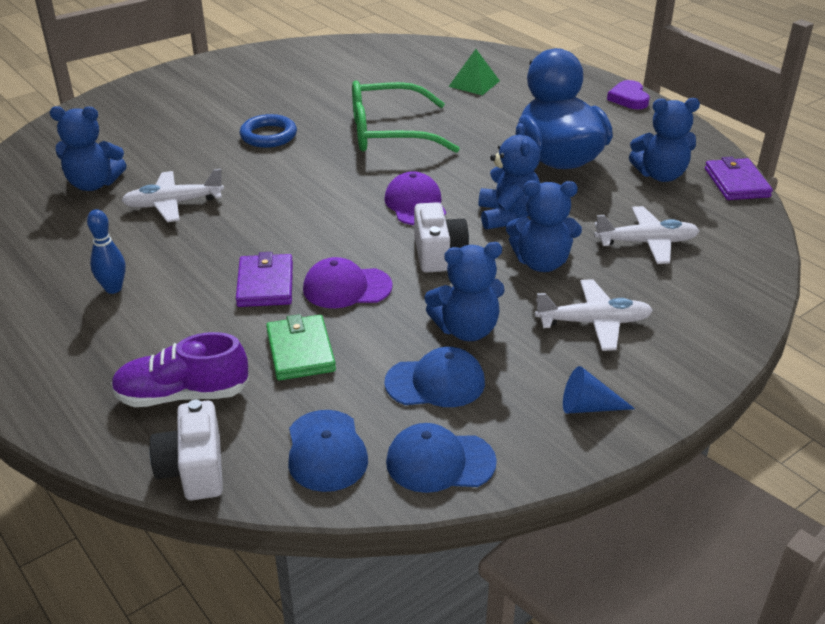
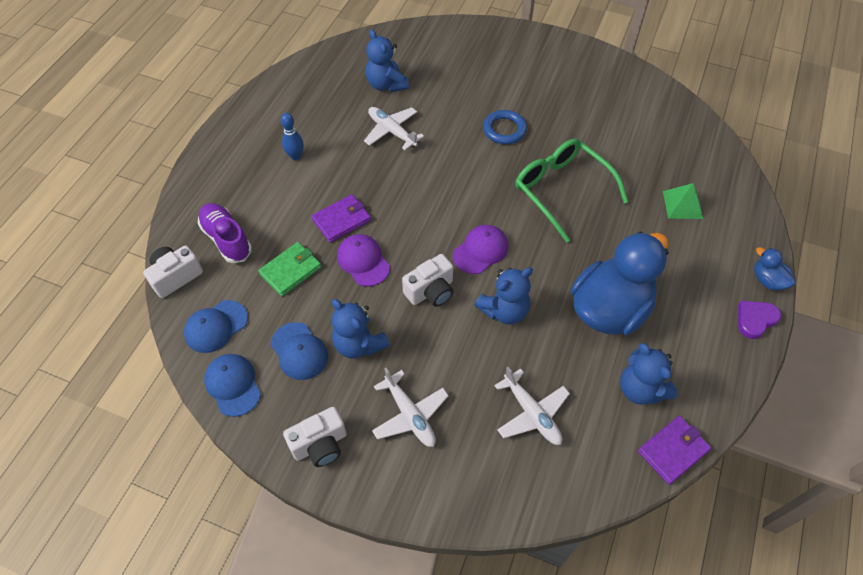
camera: 60 degrees right, 20 degrees up
blue teddy bear [506,180,582,272] -> none
blue cone [563,366,635,414] -> white camera [283,407,347,467]
none -> blue duck [754,247,796,290]

